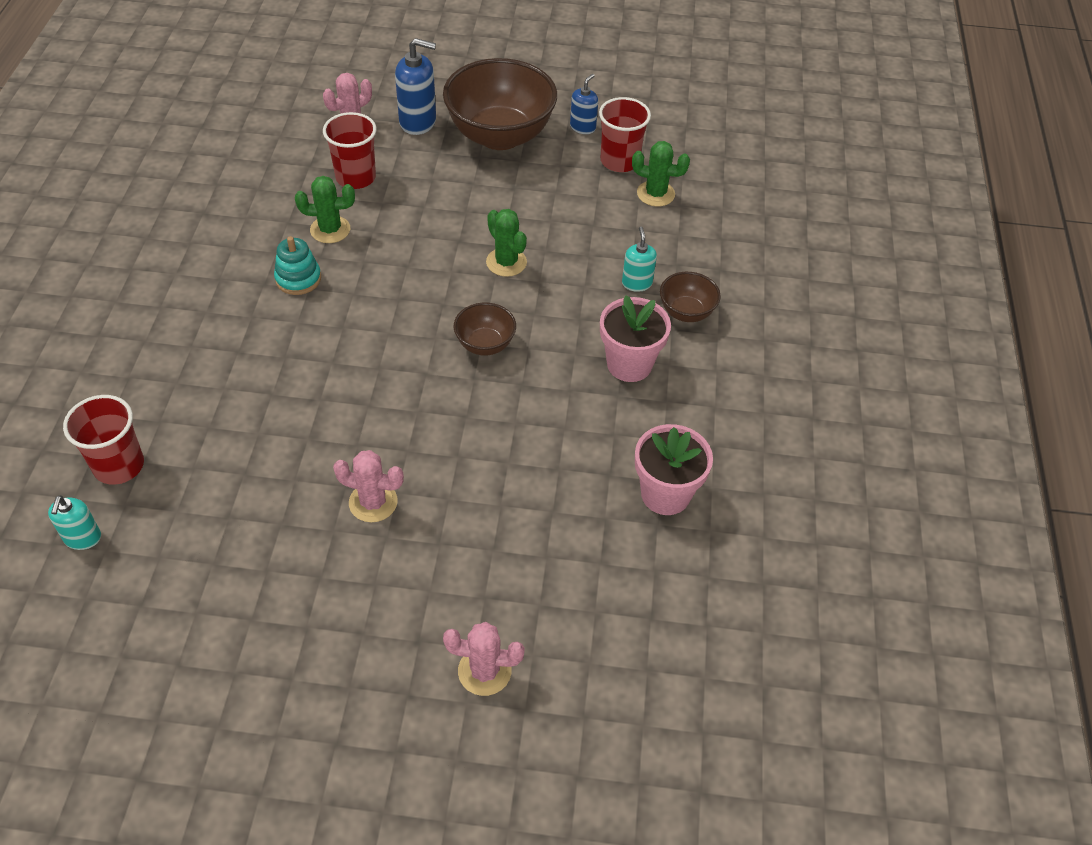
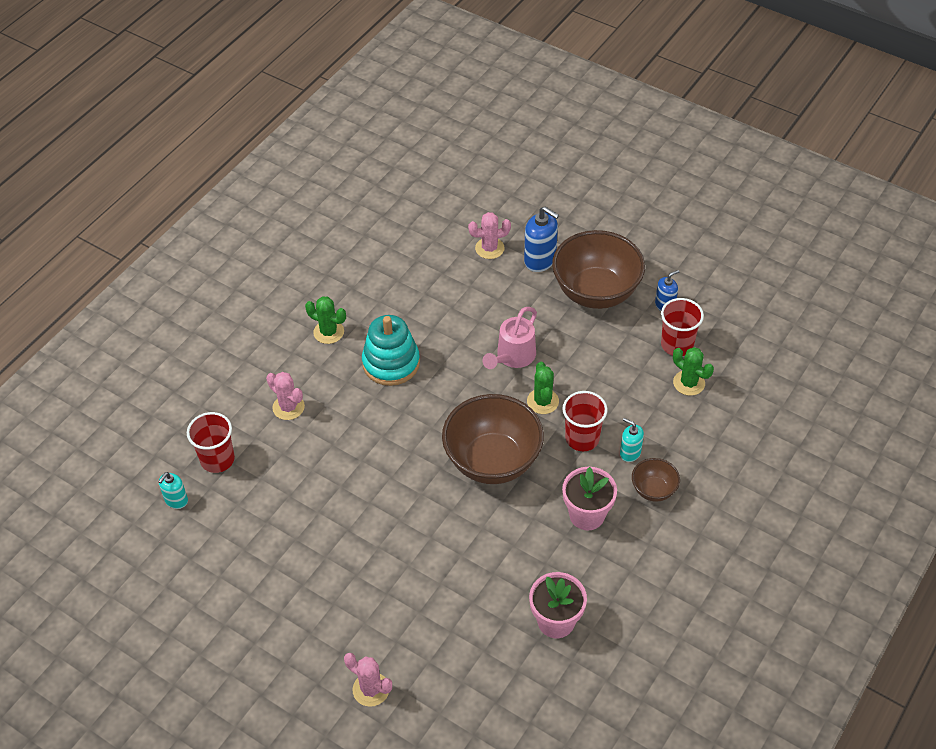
camera: 30 degrees right, 0 degrees up
turquoise stacking toy [274,236,321,295] -> turquoise stacking toy [362,315,420,386], size x1.68
green cactus [295,176,355,243] -> green cactus moved to [305,296,346,344]
red cup [323,112,377,189] -> red cup moved to [563,391,608,451]
pink cactus [333,450,404,522] -> pink cactus moved to [266,372,305,420]
brown bowl [454,303,516,355] -> brown bowl [442,394,544,484], size x2.11
turquoise soap dispenser [622,227,657,292] -> turquoise soap dispenser turned 75 degrees counterclockwise [620,418,644,462]
none -> pink watering can [483,307,537,369]

